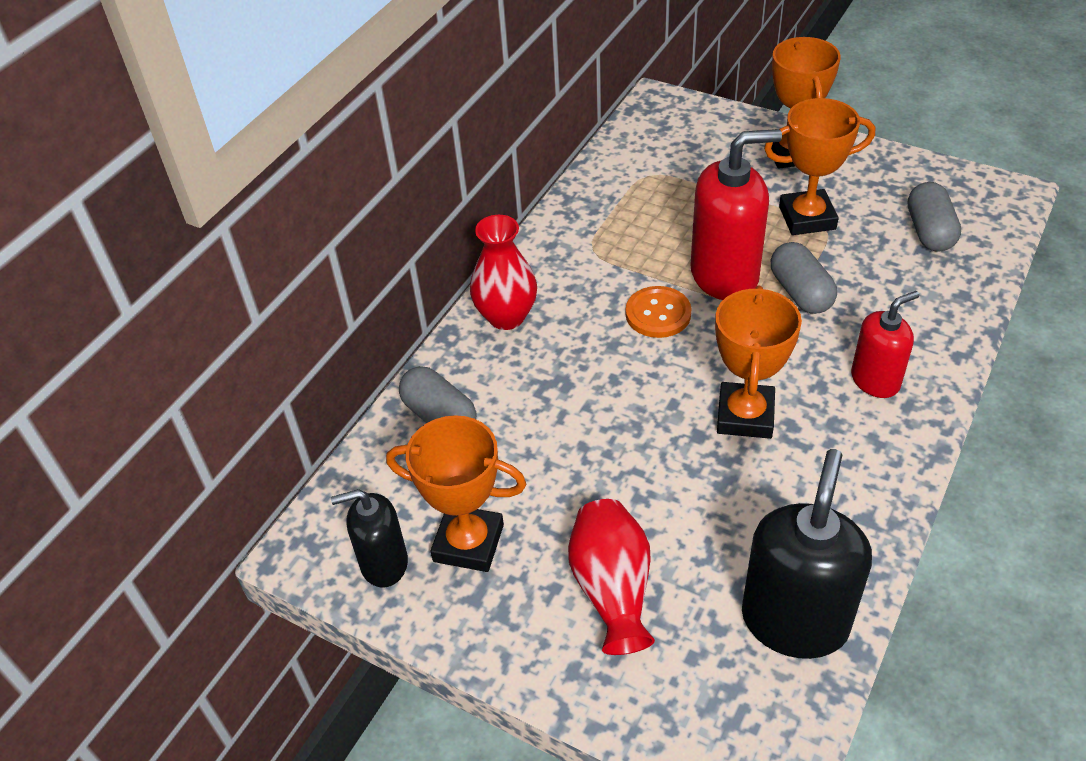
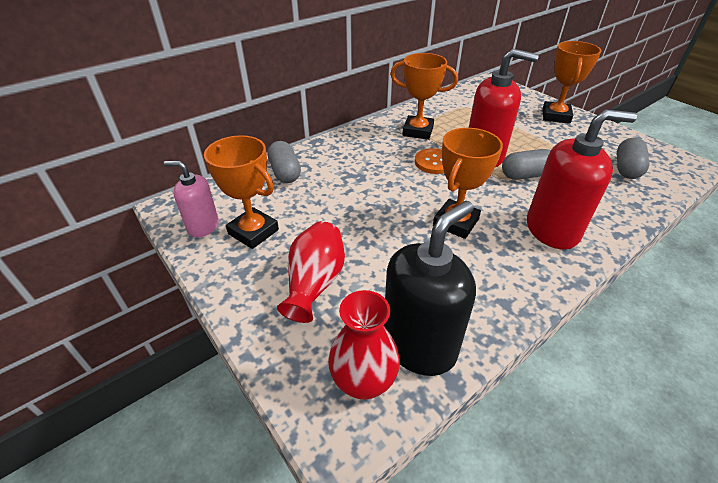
camera: 20 degrees right, 5 degrees down
black soap dispenser [331,489,408,588] -> pink soap dispenser [164,161,219,237]
red vase [470,215,537,330] -> red vase moved to [328,290,400,400]
orange trophy [764,98,875,235] -> orange trophy moved to [390,53,458,140]
grey capsule [771,242,837,314] -> grey capsule turned 75 degrees clockwise [502,149,551,180]
red soap dispenser [851,291,919,398] -> red soap dispenser [527,109,637,249], size x1.67

